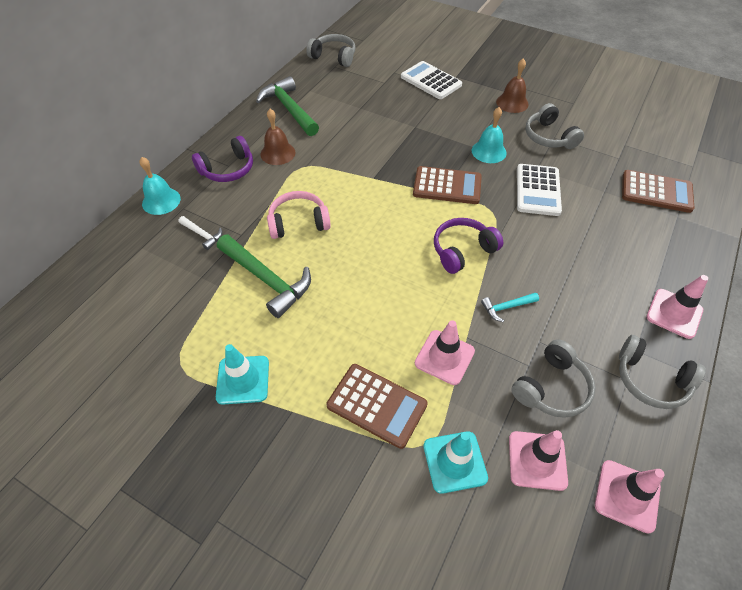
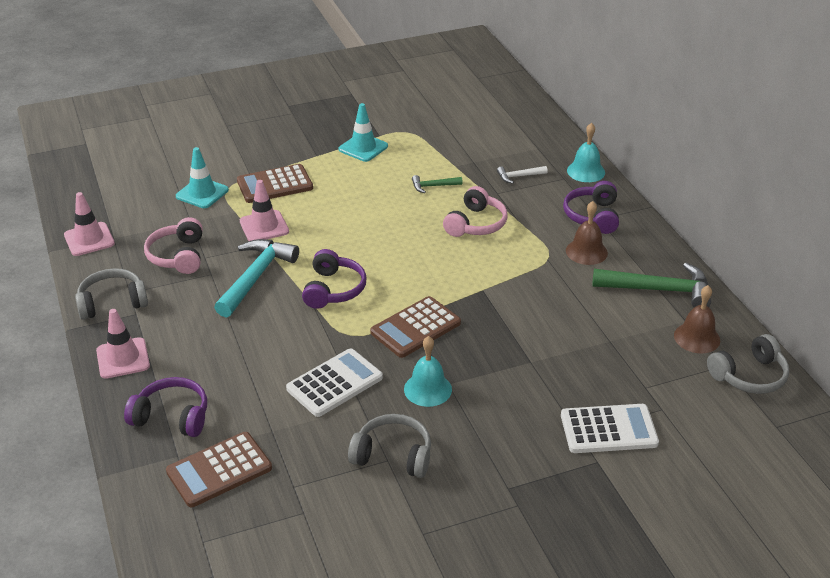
camera: 130 degrees right, 15 degrees down
green hammer [217,234,311,318] -> green hammer [412,175,463,193], size x0.48
turquoise hammer [481,293,539,322] -> turquoise hammer [214,239,299,318], size x2.07
brown bell [496,58,529,113] -> brown bell moved to [674,285,720,353]
pink traffic cone [509,430,568,491] -> none
grey headphones [511,339,595,418] -> pink headphones [144,217,203,274]
white calculator [517,164,562,216] -> white calculator turned 90 degrees clockwise [286,348,383,417]
none -> purple headphones [124,377,207,437]

